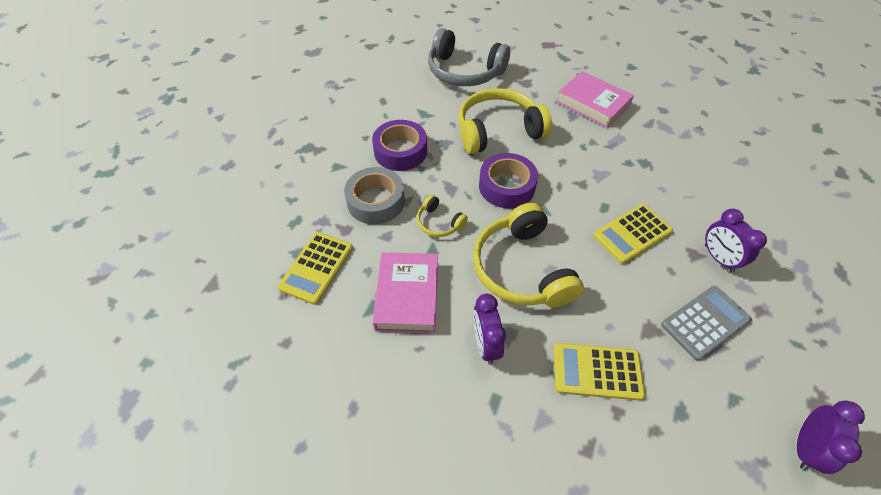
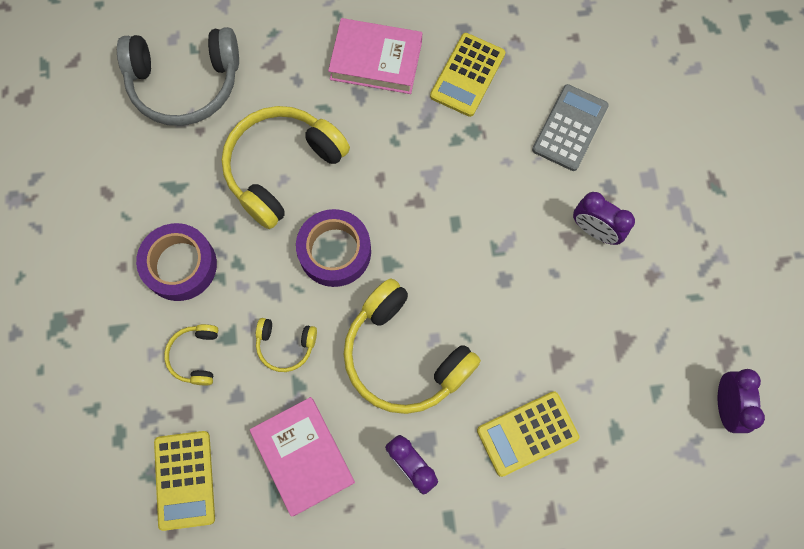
camera: 30 degrees left, 20 degrees up
grey tape [344,167,405,224] -> yellow headphones [164,324,218,385]
yellow calculator [593,204,673,264] -> yellow calculator moved to [430,33,506,117]
grey calculator [661,286,752,361] -> grey calculator moved to [532,84,609,171]

